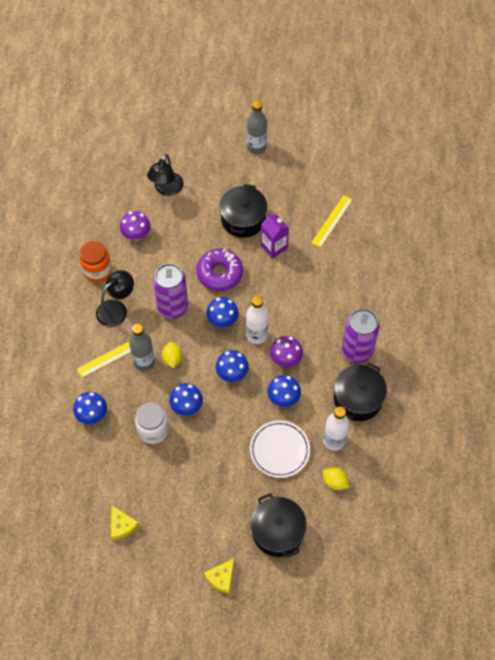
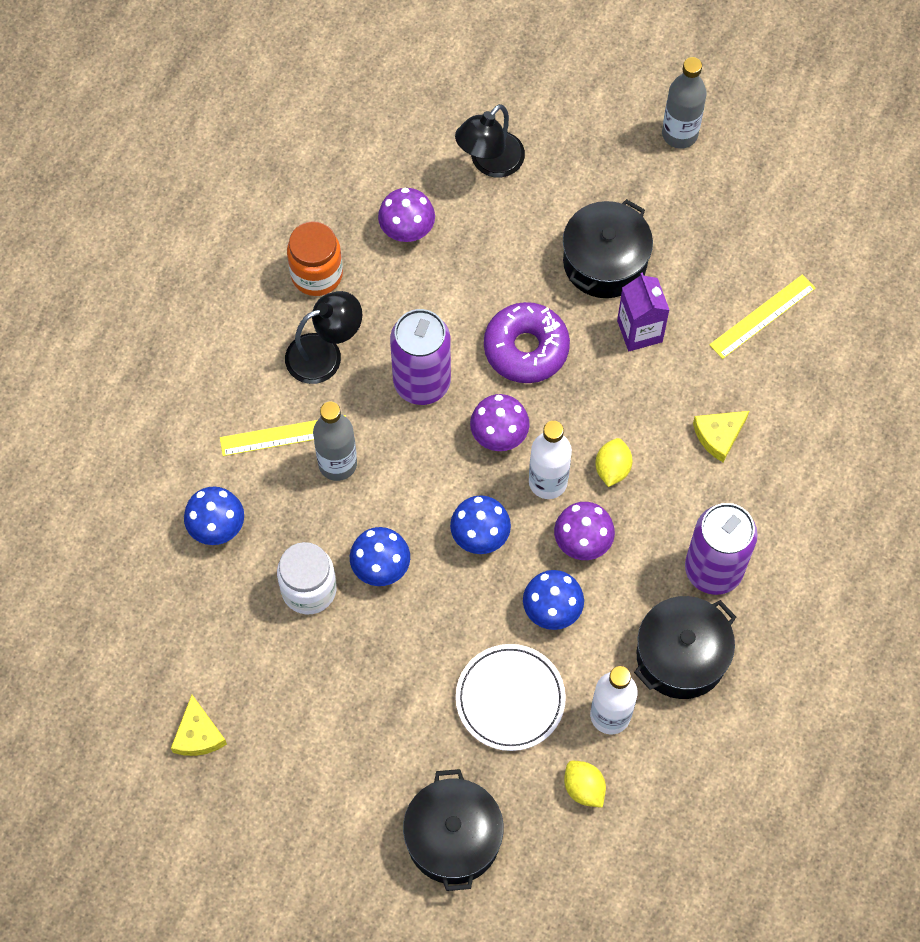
camera: 20 degrees right, 5 degrees up
yellow lemon [162,342,182,368] -> yellow lemon moved to [595,438,633,487]
yellow cheese [204,558,235,594] -> yellow cheese moved to [693,411,749,462]
blue mushroom [206,297,239,328] -> purple mushroom [470,394,530,451]

